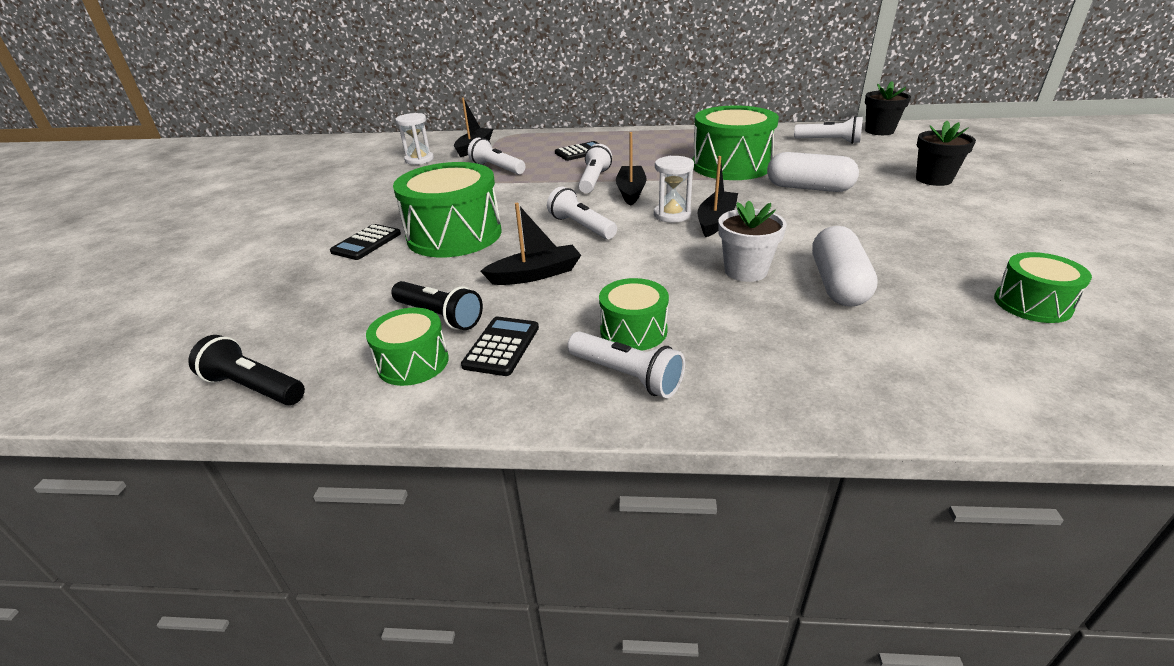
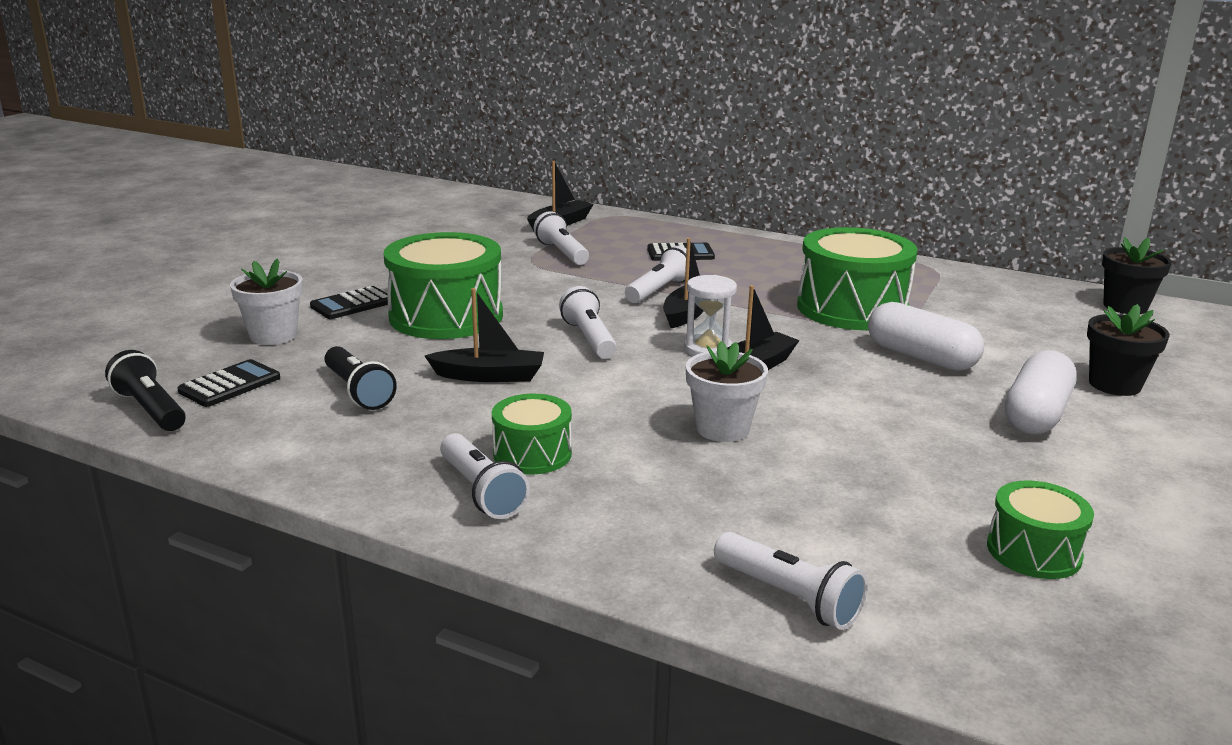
camera: 20 degrees right, 10 degrees down
green drum [366,308,449,386] -> none
white hourglass [395,113,434,165] -> none
black calculator [461,317,539,376] -> black calculator moved to [177,359,280,407]
white flashlight [794,116,863,144] -> white flashlight moved to [714,532,868,630]
white capsule [812,226,878,307] -> white capsule moved to [1005,350,1077,434]
none -> white flower pot [230,258,303,345]

